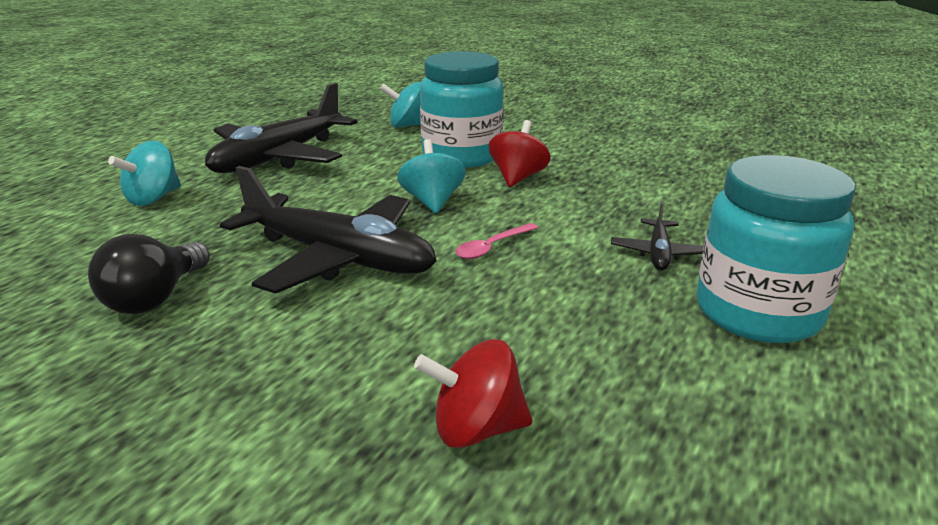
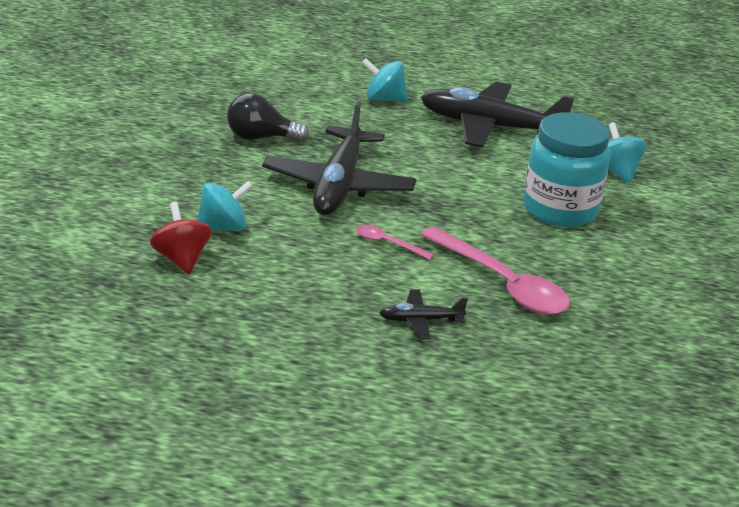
camera: 70 degrees right, 5 degrees up
turquoise spinning top [397,139,466,213] -> turquoise spinning top moved to [197,181,253,231]
red spinning top [489,120,551,187] -> none
turquoise jar [696,155,856,343] -> none
none -> pink spoon [421,227,570,314]

